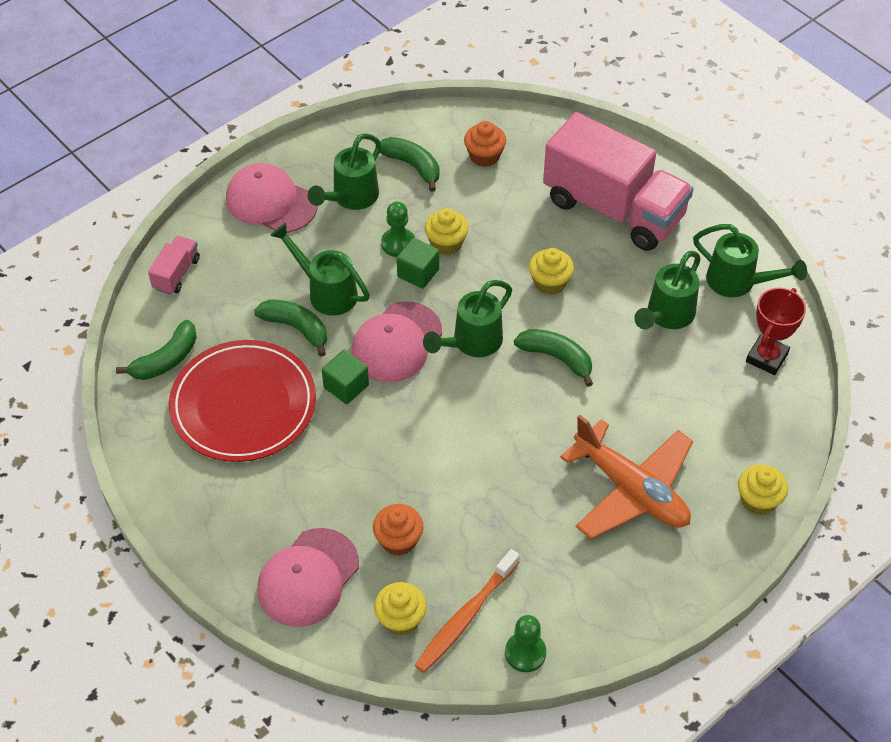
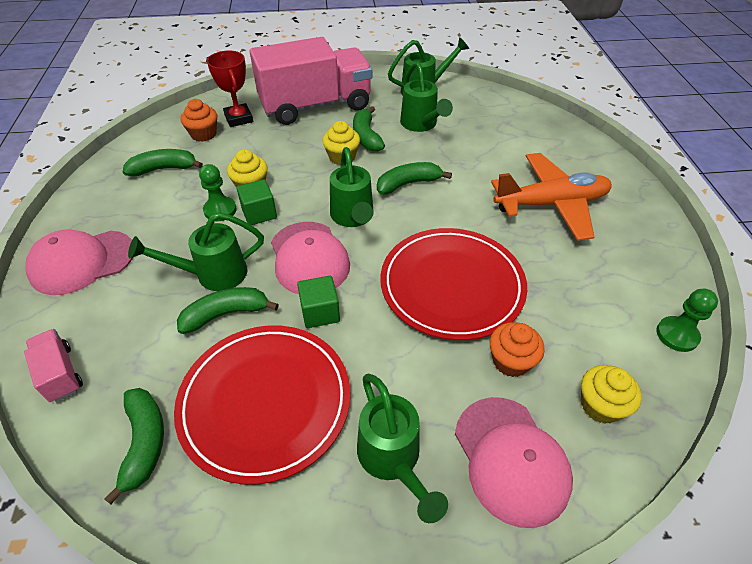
camera: 55 degrees left, 5 degrees down
green watering can [308,133,381,210] -> green watering can moved to [357,373,448,523]
orange toothbrush [415,549,520,673] -> none
yellow cupcake [738,464,788,515] -> none
red trophy [746,288,806,375] -> red trophy moved to [207,50,253,127]
none -> green banana [353,106,385,152]
none -> red plate [381,228,527,340]

